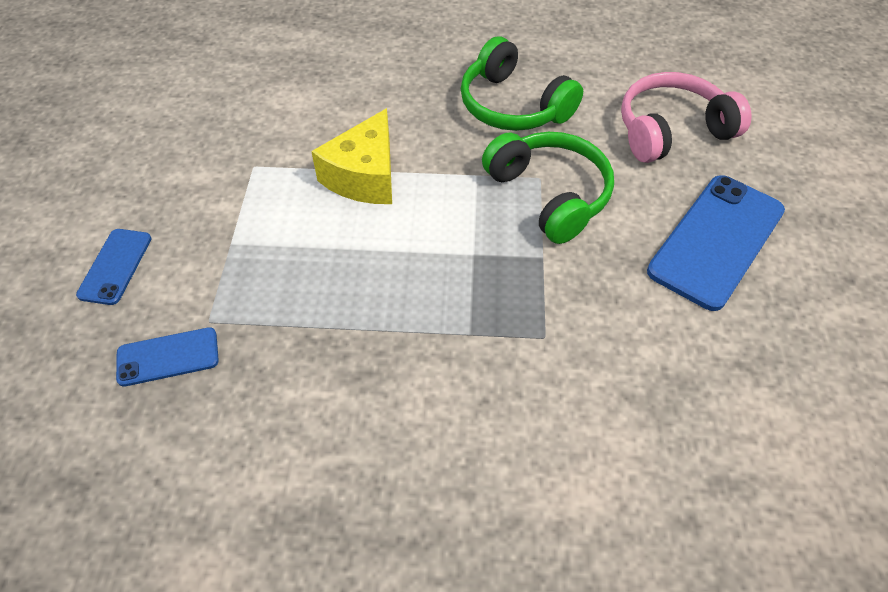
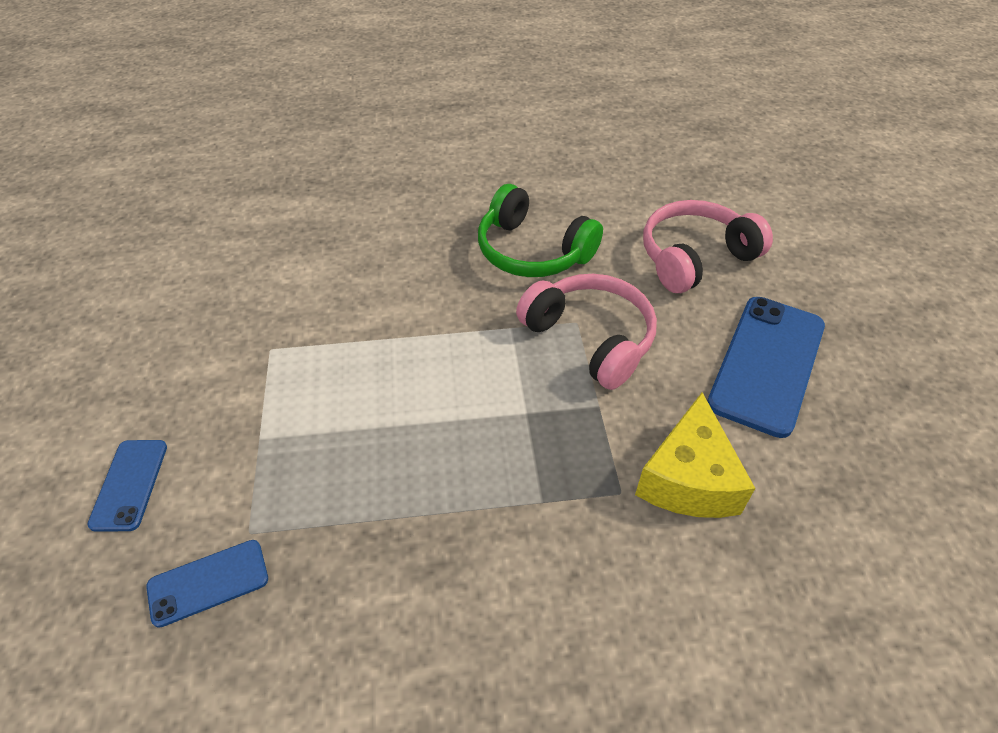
camera: 10 degrees left, 5 degrees down
yellow cheese [311,108,392,204] -> yellow cheese moved to [635,392,755,518]
green headphones [482,132,614,244] -> pink headphones [516,274,657,390]

